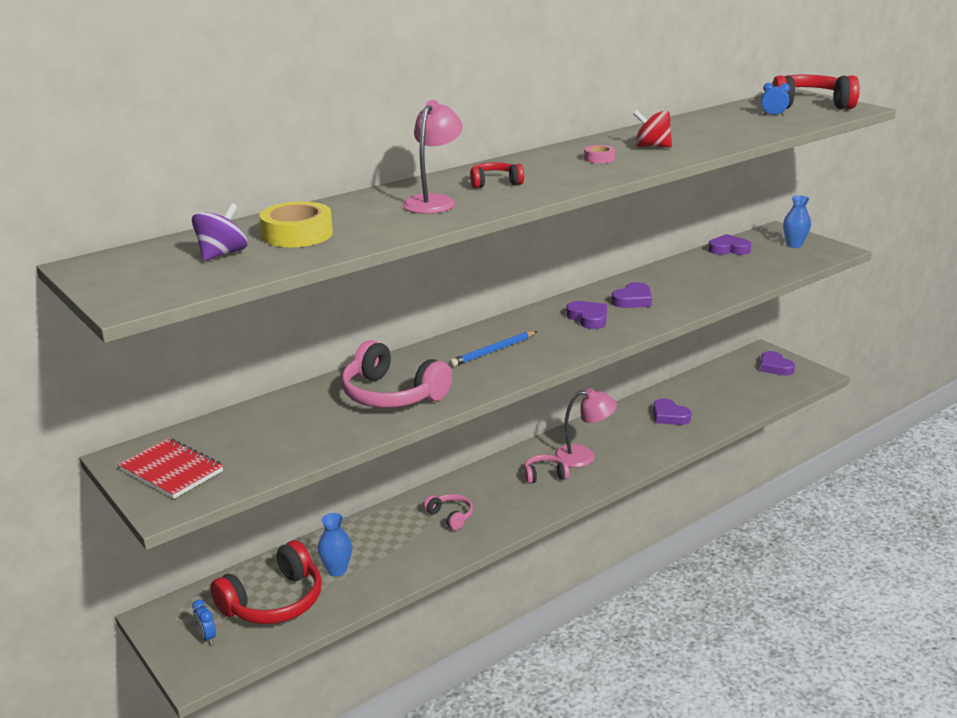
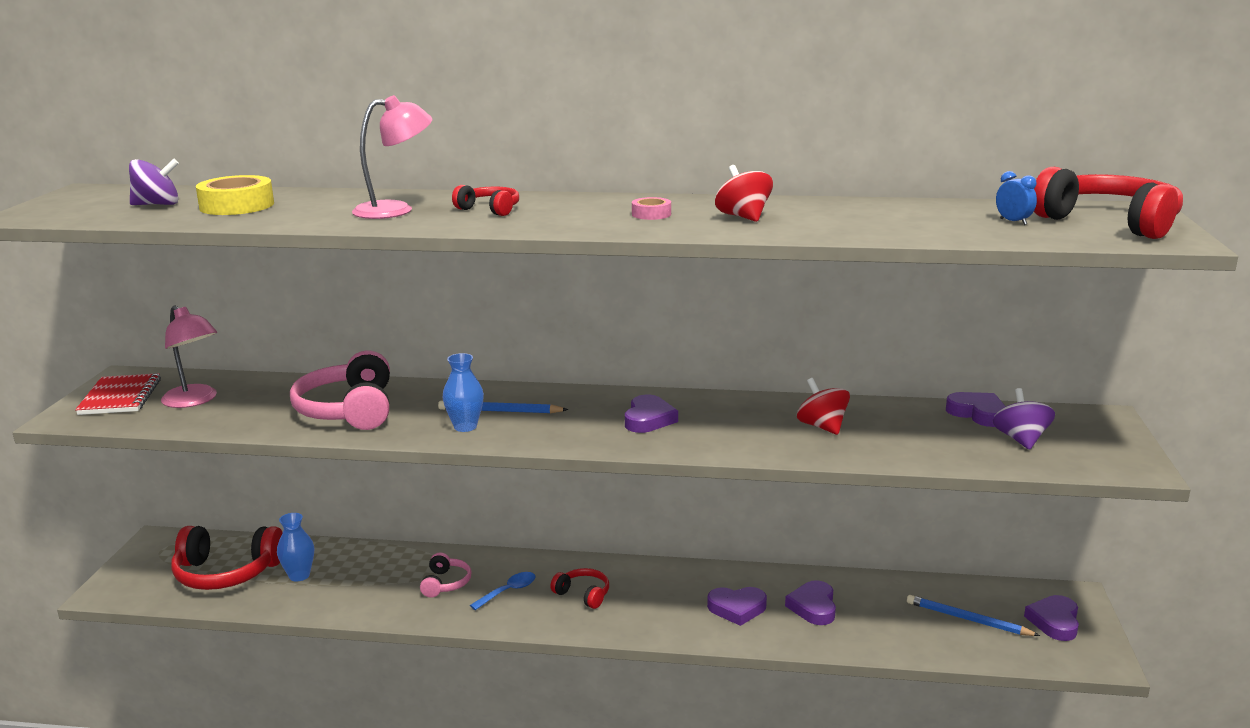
camera: 45 degrees right, 5 degrees down
blue clock [192,599,216,645] -> none
pink headphones [524,455,570,483] -> red headphones [550,568,609,609]
pink lamp [554,388,617,467] -> pink lamp moved to [161,306,217,408]
purple heart [611,282,652,308] -> purple heart moved to [707,587,767,626]
blue vase [783,195,811,248] -> blue vase moved to [443,353,484,432]
none -> blue spoon [470,572,536,610]
none -> red spinning top [797,378,850,435]
none -> blue pencil [907,595,1040,636]
none -> purple spinning top [993,388,1055,450]

